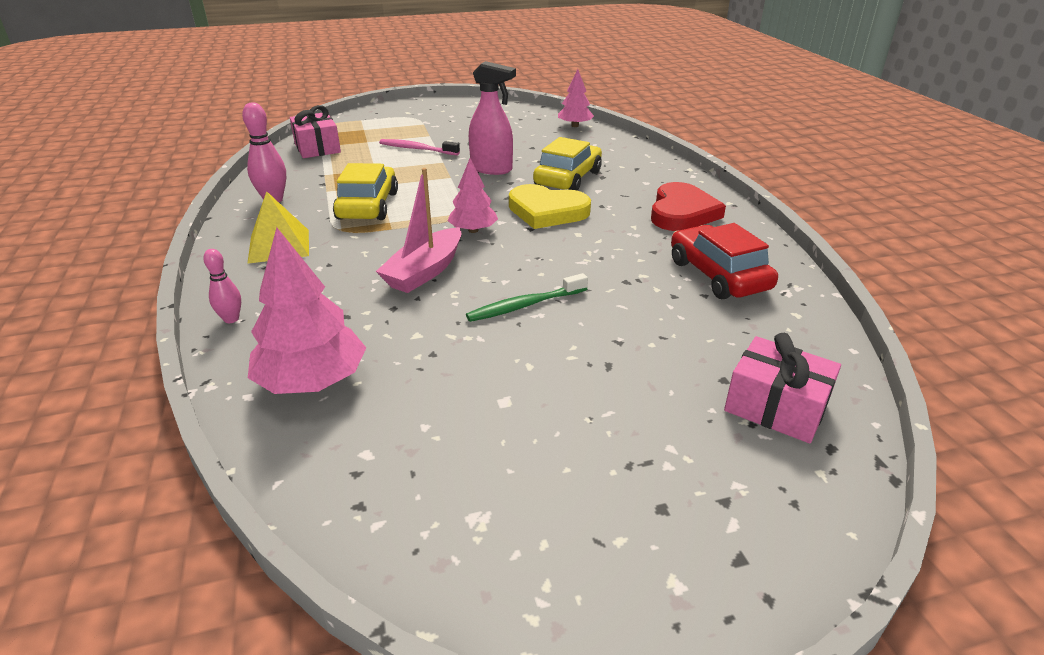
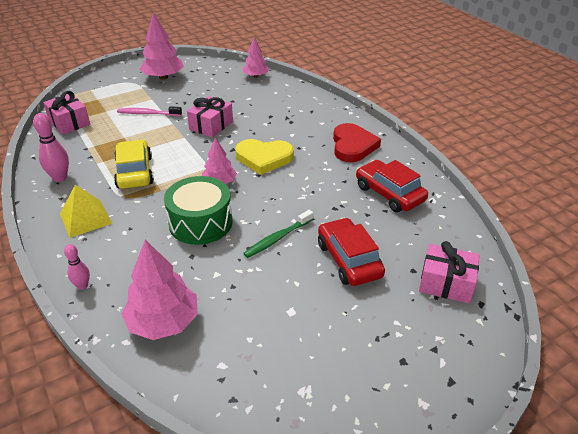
camera: 15 degrees left, 5 degrees up
pink boat [376,168,461,293] -> green drum [164,176,232,245]
pink spray bottle [469,61,516,175] -> pink gift [187,96,233,137]
yellow car [533,137,602,191] -> none
none -> pink tree [140,12,184,80]
none -> red car [318,218,385,286]

